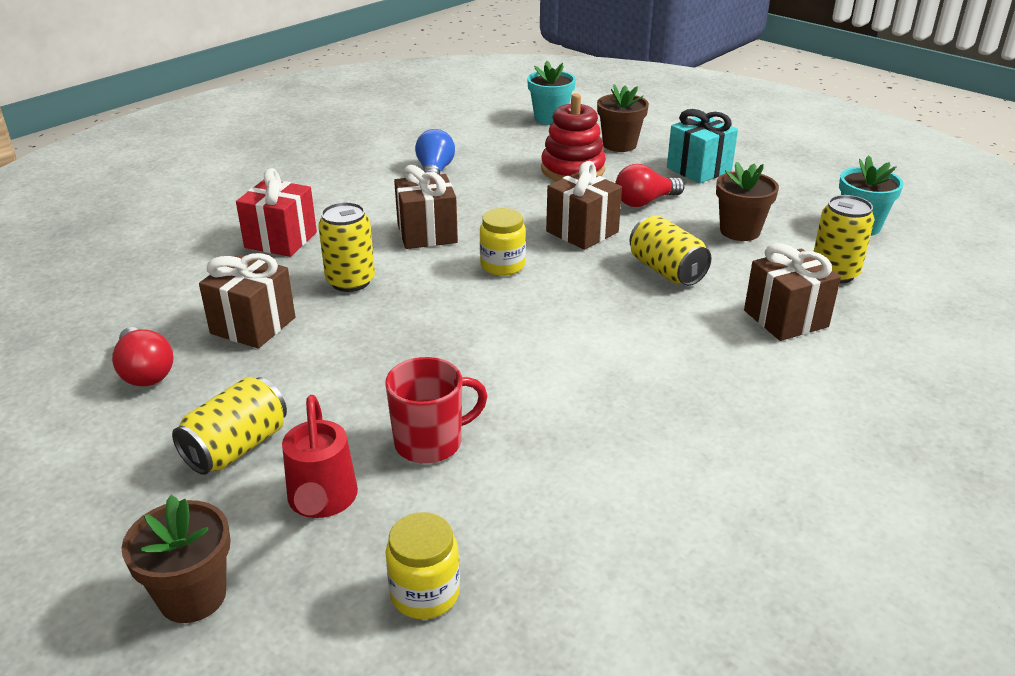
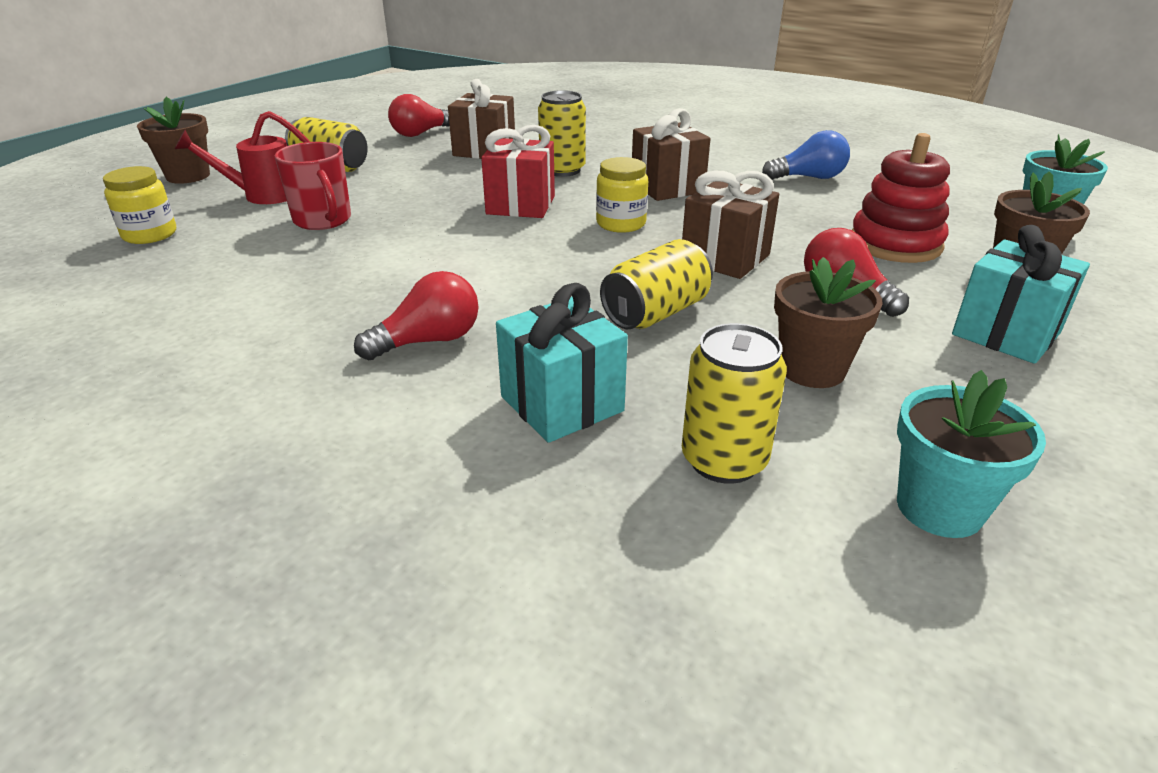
camera: 80 degrees right, 0 degrees up
red gift [236,168,317,257] -> red gift moved to [481,125,555,218]
brown gift [744,243,841,341] -> turquoise gift [496,283,628,443]
none -> red light bulb [354,271,479,360]

